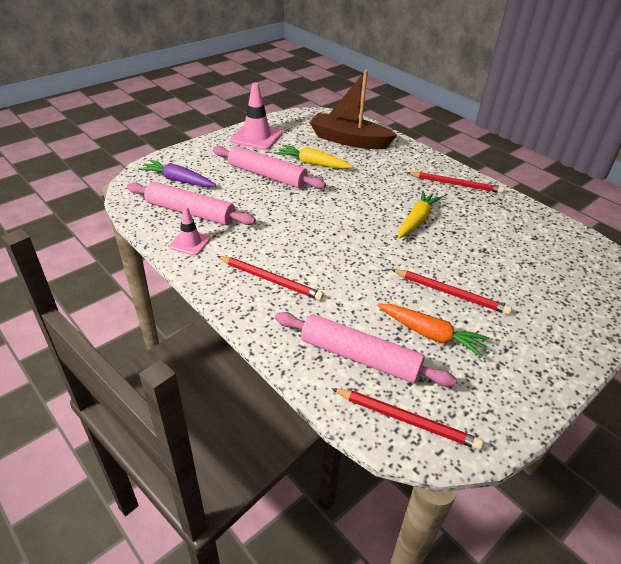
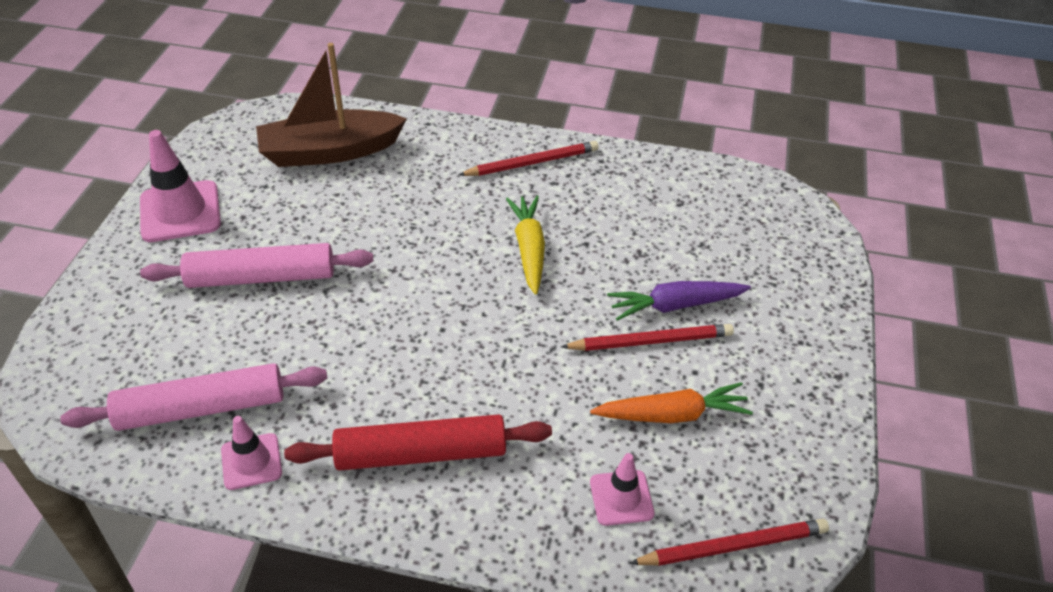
camera: 35 degrees left, 5 degrees up
purple carrot [138,159,216,187] -> purple carrot moved to [607,281,751,321]
red pencil [217,256,324,300] -> red rolling pin [284,414,552,471]
yellow carrot [275,145,353,169] -> none
pink rolling pin [275,312,457,387] -> pink traffic cone [590,453,655,526]

